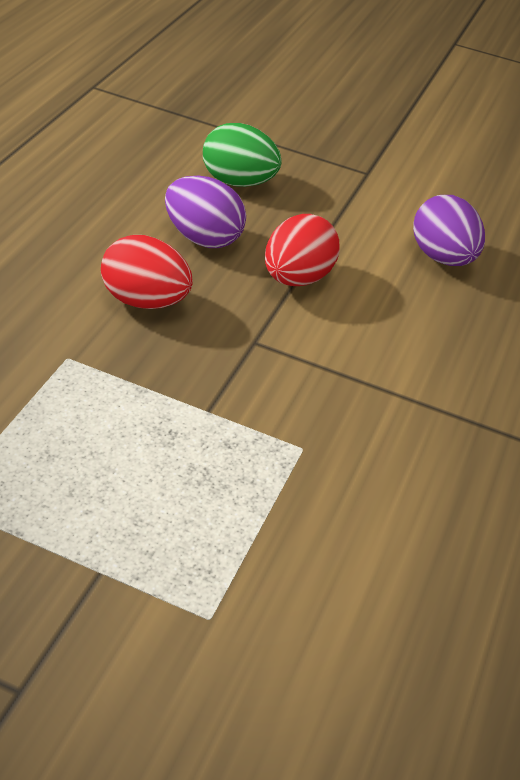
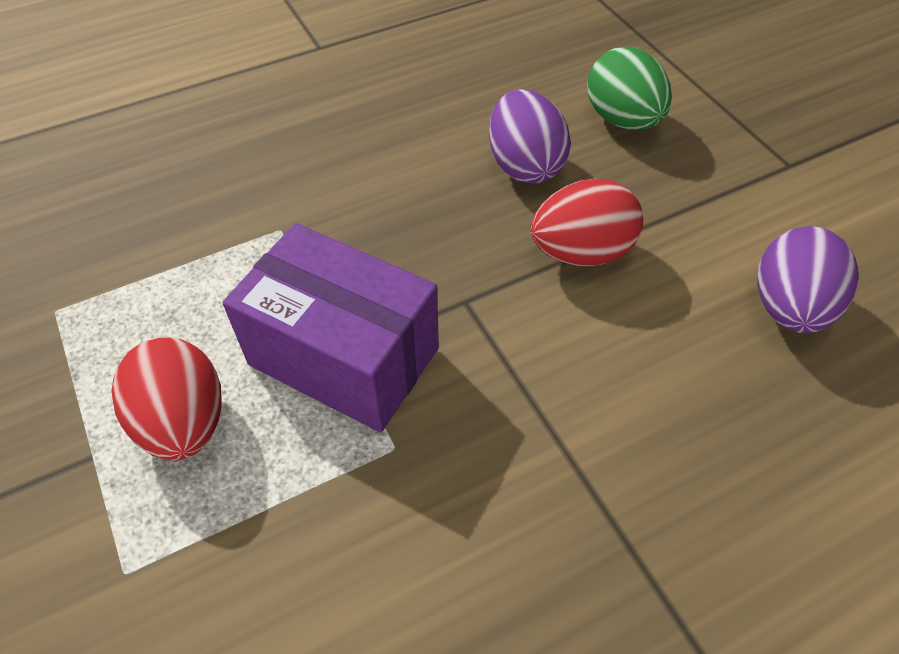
camera: 45 degrees right, 10 degrees up
red egg [101,235,193,309] -> red egg moved to [111,337,222,461]
none -> purple box [223,223,439,432]

